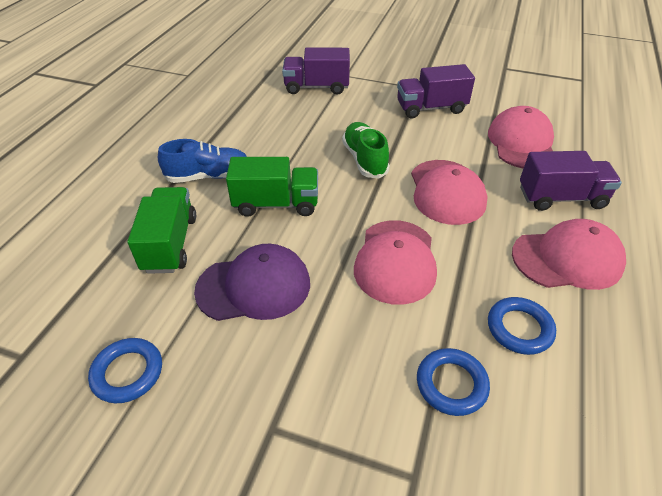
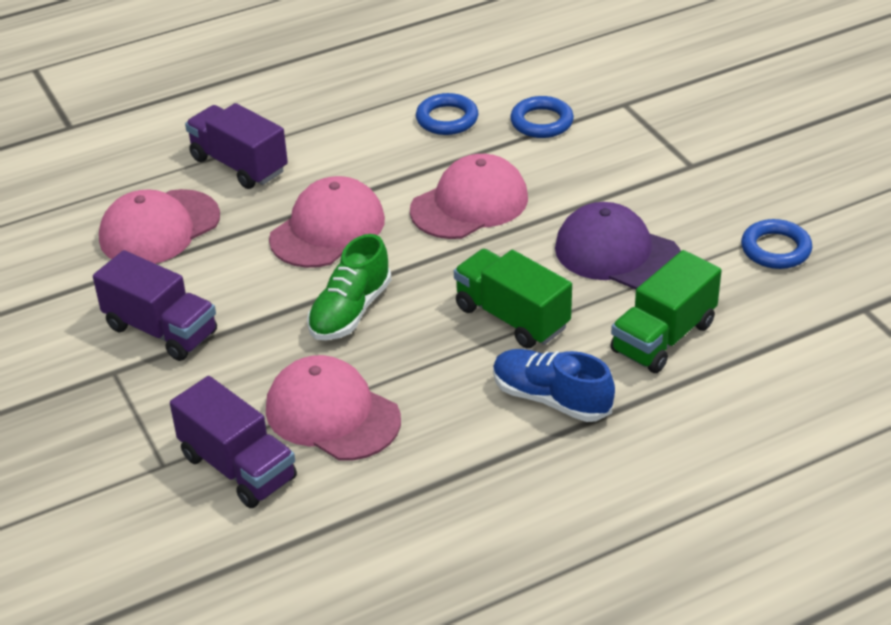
camera: 135 degrees left, 5 degrees down
pink cap [512,219,626,290] -> pink cap moved to [266,355,401,460]

